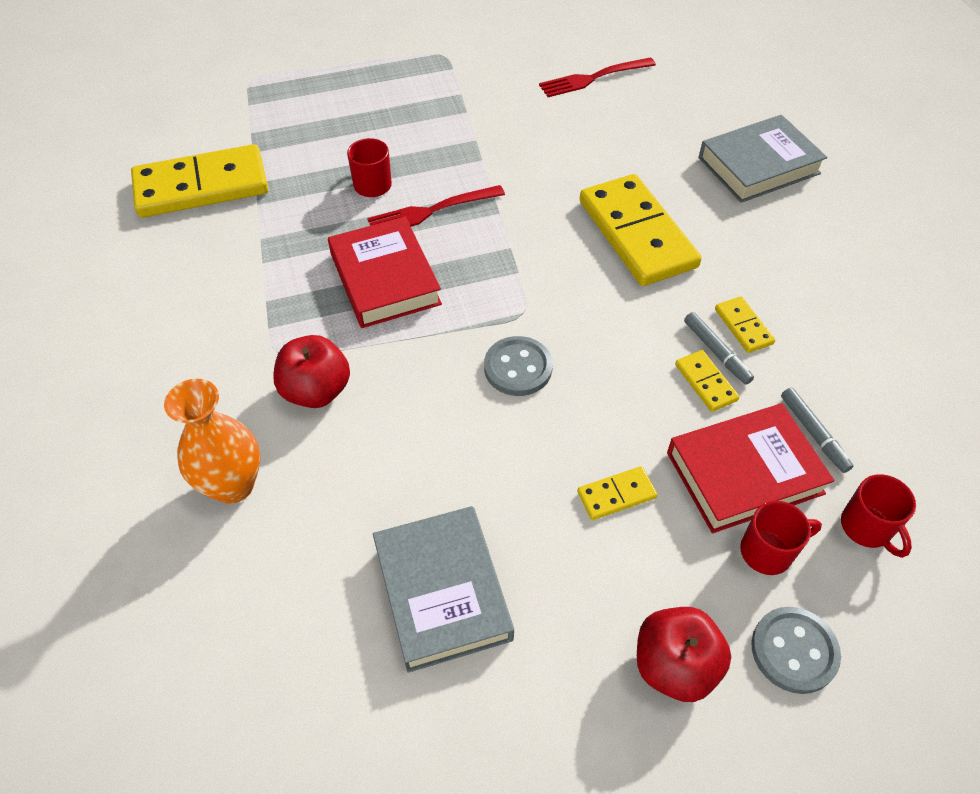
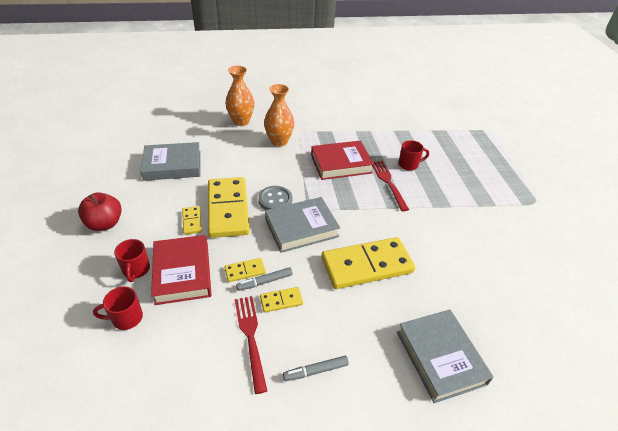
camera: 95 degrees right, 10 degrees down
yellow domino [131,144,268,217] -> yellow domino moved to [208,177,250,238]
red apple [273,335,350,408] -> orange vase [264,84,294,147]
red fork [539,57,656,97] -> red fork moved to [235,296,267,394]
grey button [751,607,841,694] -> none
grey marker [781,388,853,473] -> grey marker moved to [283,356,349,381]
none -> grey book [265,197,340,253]

